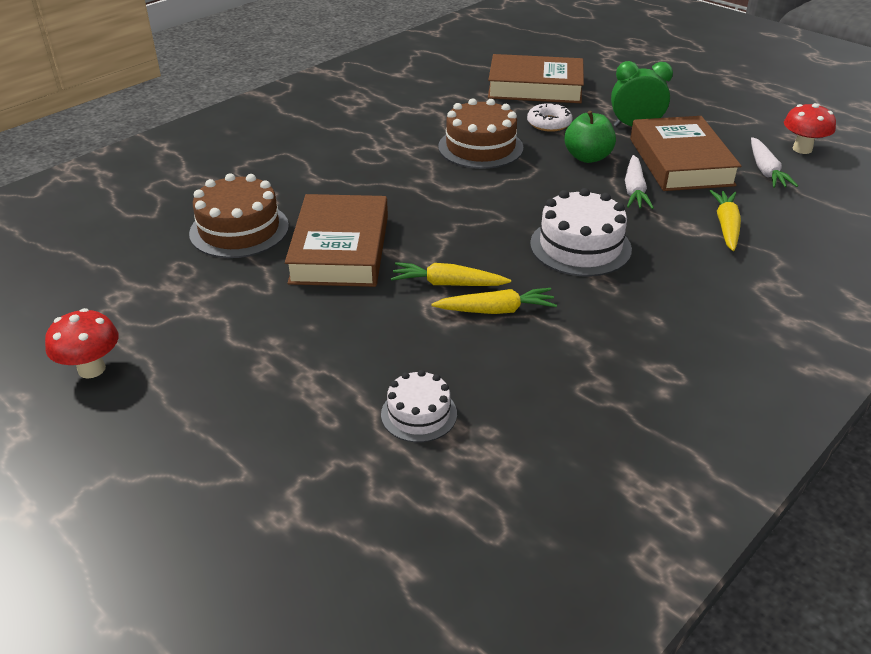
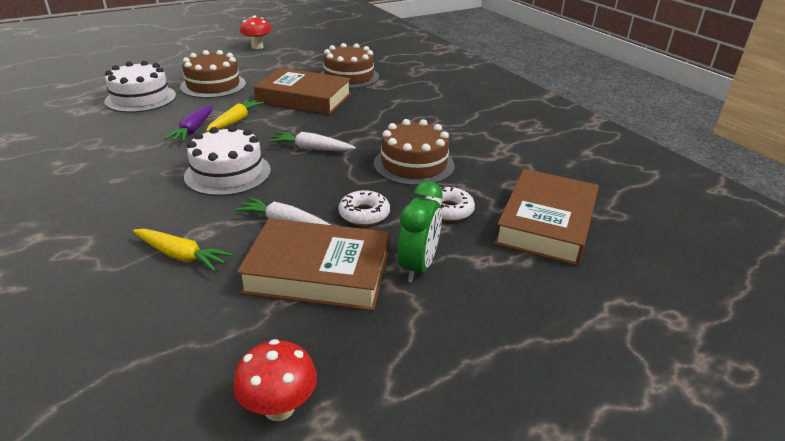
camera: 105 degrees right, 5 degrees down
white cake [381,370,457,442] -> white cake [104,61,176,113], size x1.67
yellow carrot [431,288,557,314] -> purple carrot [164,105,213,142]
green apple [564,111,616,163] -> white donut [339,190,390,226]
white carrot [751,137,798,188] -> white carrot moved to [269,132,356,151]
none -> brown cake [180,50,246,98]

